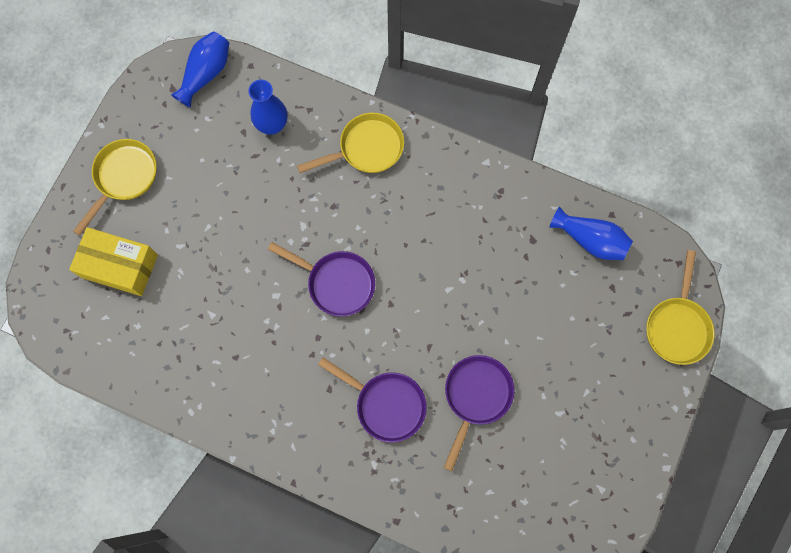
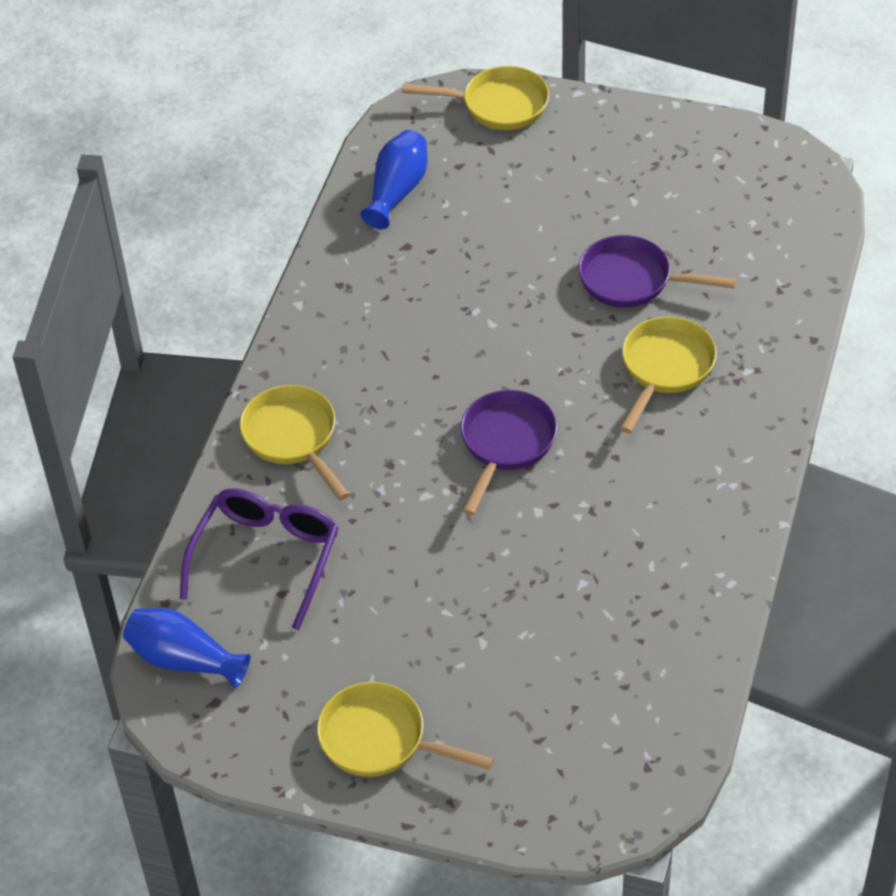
camera: 95 degrees left, 25 degrees down
yellow box [69,227,158,296] -> none
blue vase [248,80,287,135] -> purple glasses [180,488,339,630]
purple pan [318,358,427,443] -> yellow pan [620,317,717,433]

